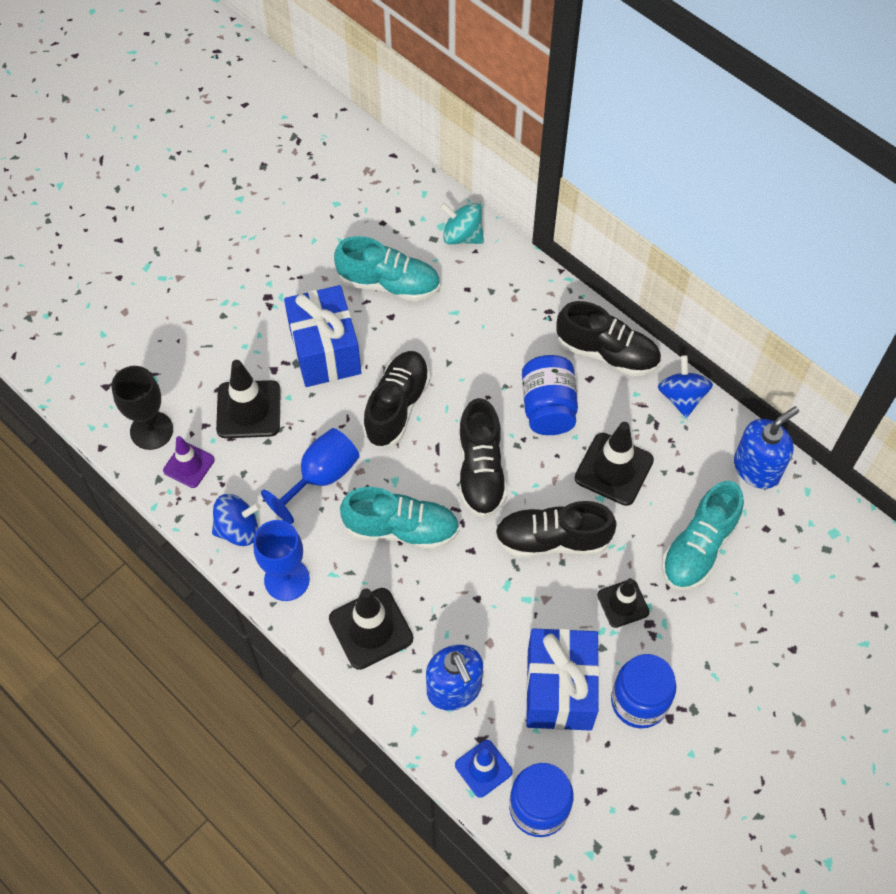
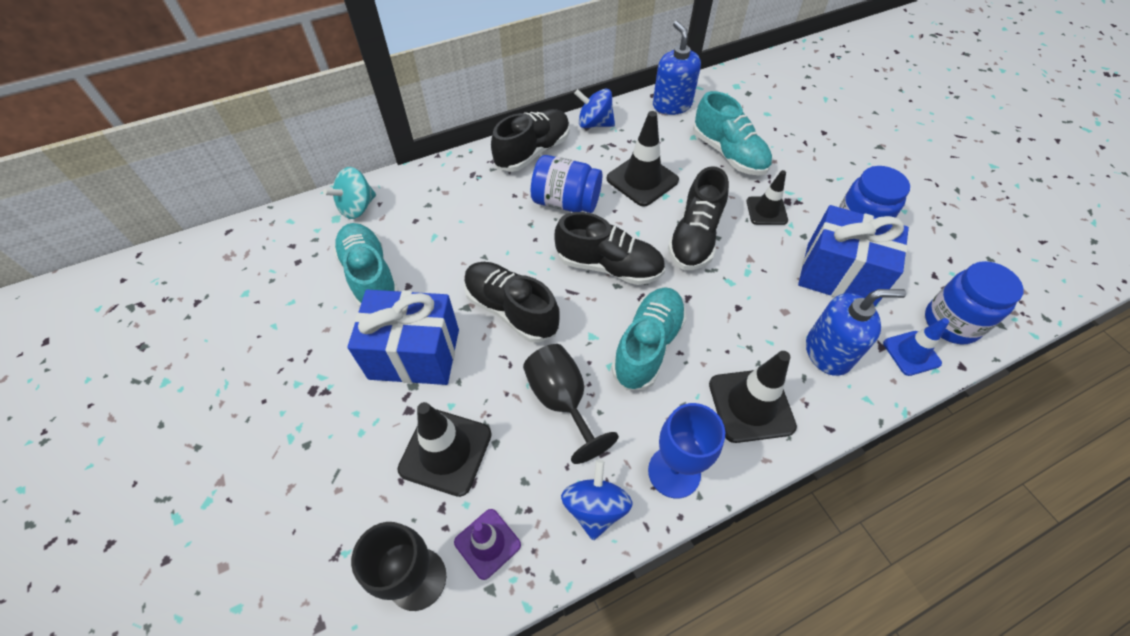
camera: 70 degrees left, 5 degrees down
blue goblet [261,428,360,524] -> black goblet [523,344,619,464]
turquoise shoe [334,236,440,301] -> turquoise shoe turned 60 degrees counterclockwise [333,223,399,308]

